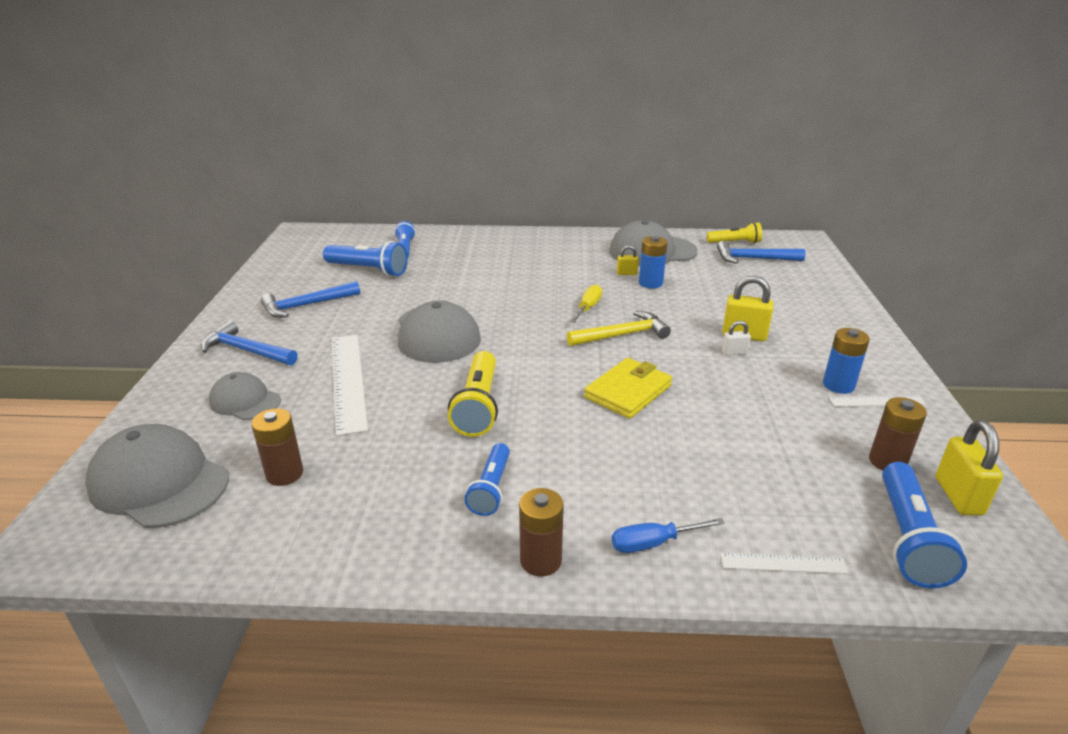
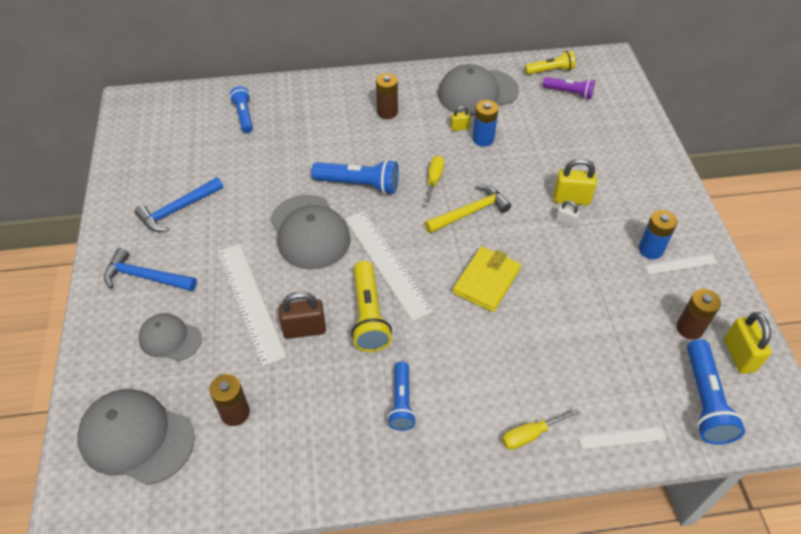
camera: 10 degrees left, 20 degrees up
blue flashlight [323,241,408,277] -> blue flashlight moved to [311,159,399,194]
brown battery [519,488,564,577] -> brown battery moved to [376,73,398,119]
blue screwdriver [612,518,725,553] -> yellow screwdriver [502,408,580,450]
blue hammer [717,241,806,264] -> purple flashlight [543,77,595,99]
white padlock [722,321,751,356] -> white padlock turned 45 degrees clockwise [556,201,580,228]
none -> brown padlock [279,292,326,339]
none -> white ruler [345,211,434,321]

